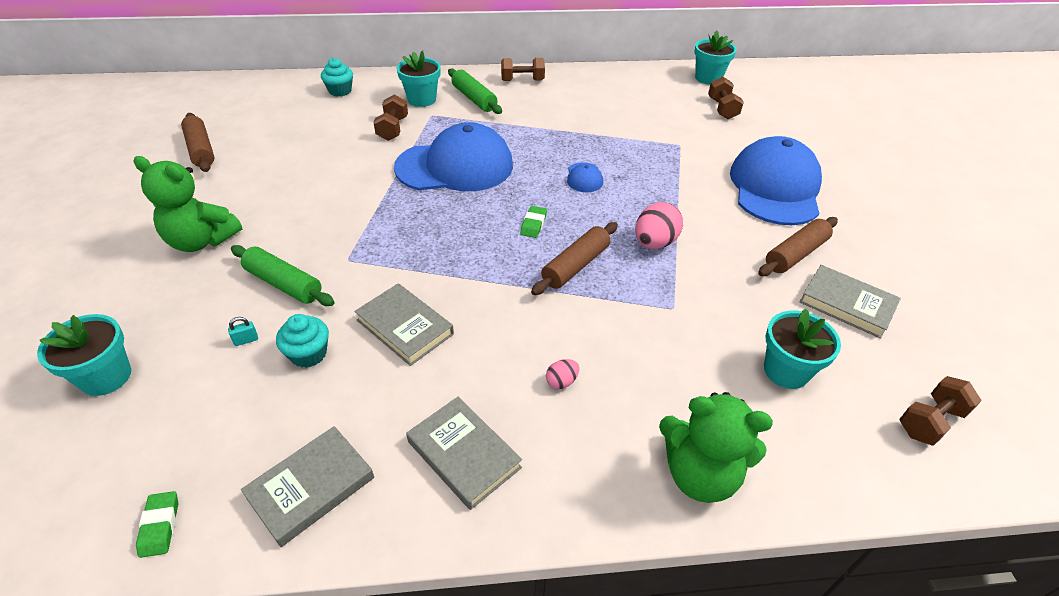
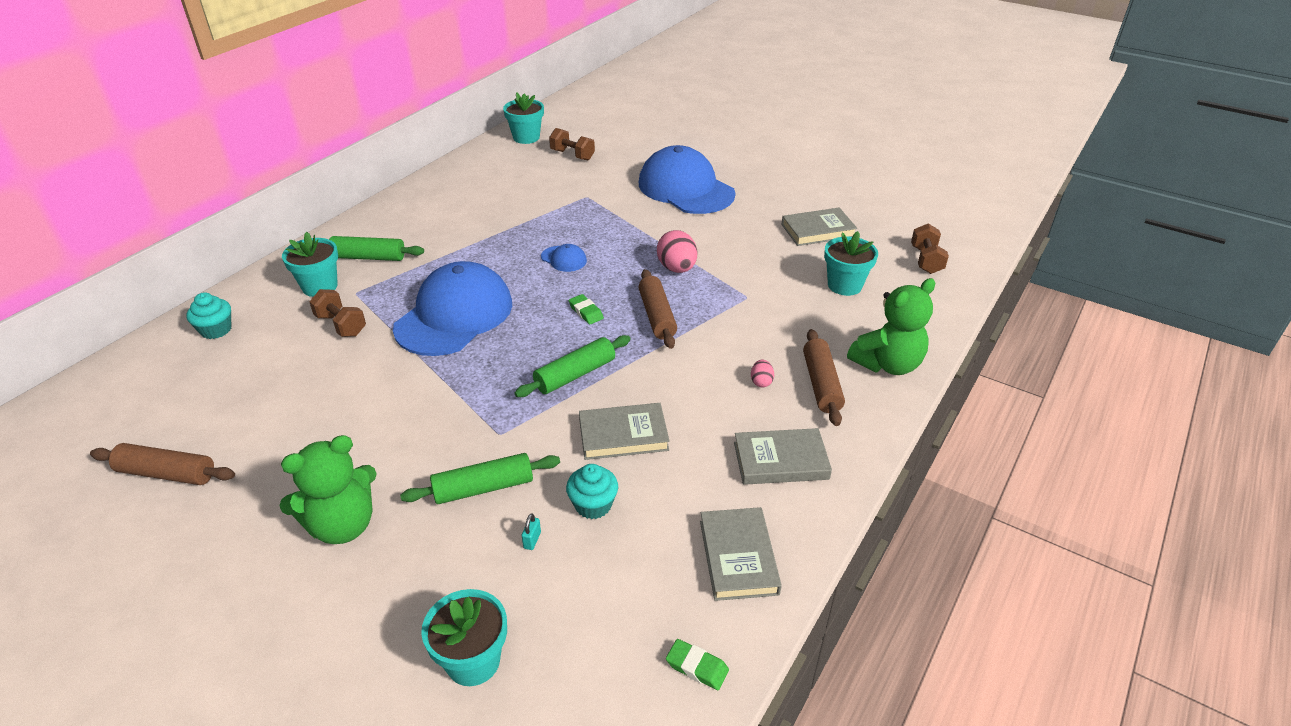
camera: 50 degrees left, 5 degrees down
brown dumbbell [501,58,545,81] -> none
brown rolling pin [758,217,838,276] -> brown rolling pin moved to [803,329,845,426]
none -> green rolling pin [515,335,631,397]

